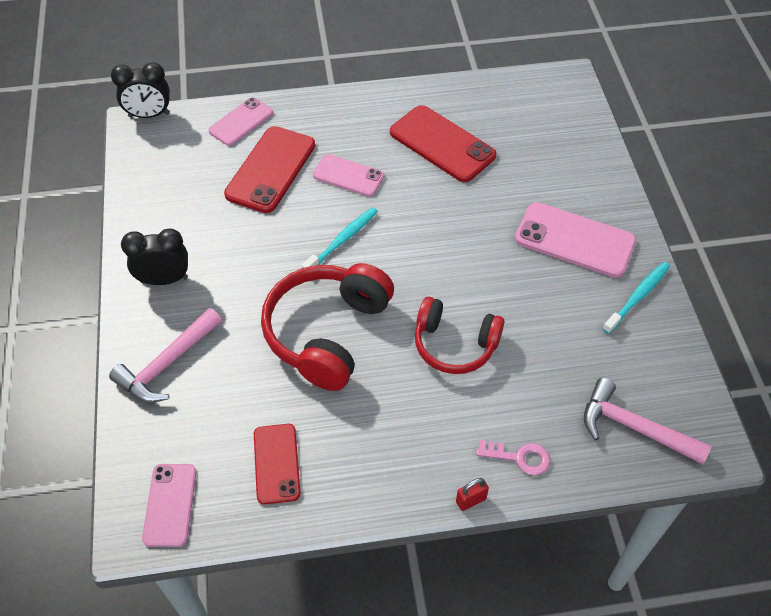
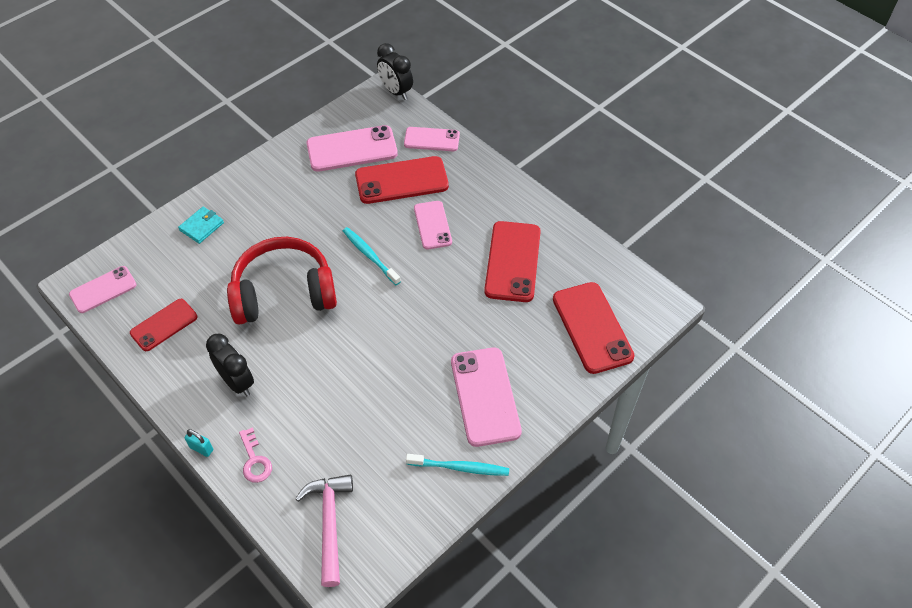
camera: 55 degrees right, 0 degrees up
pink hammer [109,308,222,403] -> turquoise wallet [178,207,224,244]
black clock [121,229,188,285] -> black clock moved to [206,334,254,396]
turquoise toothbrush [301,207,378,268] -> turquoise toothbrush turned 135 degrees counterclockwise [343,227,401,285]
red headphones [415,297,504,374] -> none
red padlock [456,478,489,511] -> turquoise padlock [185,429,213,457]
none -> pink phone [307,125,398,172]
none -> red phone [553,282,635,374]

